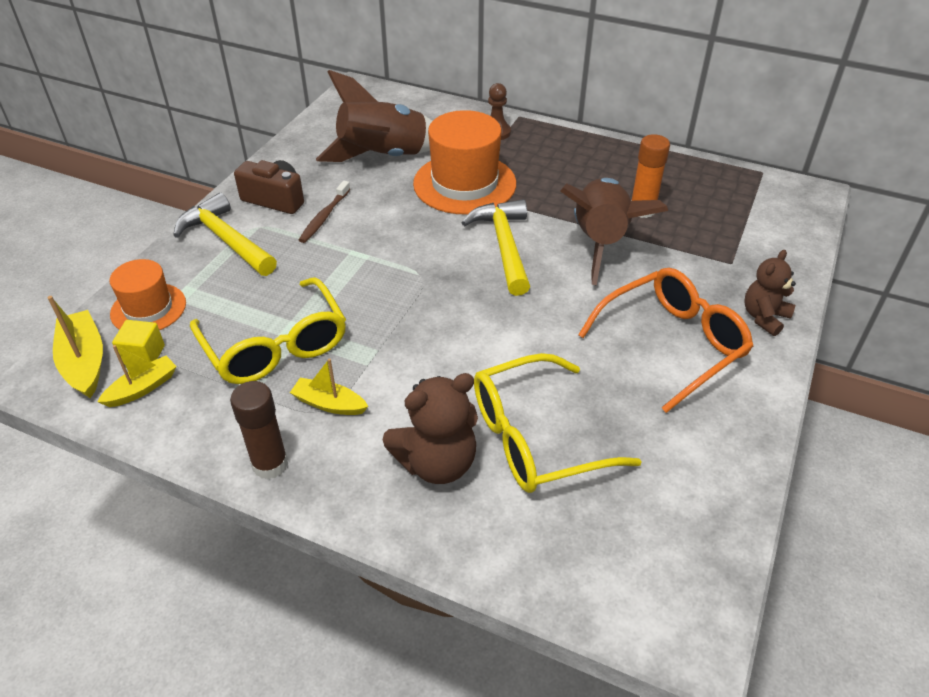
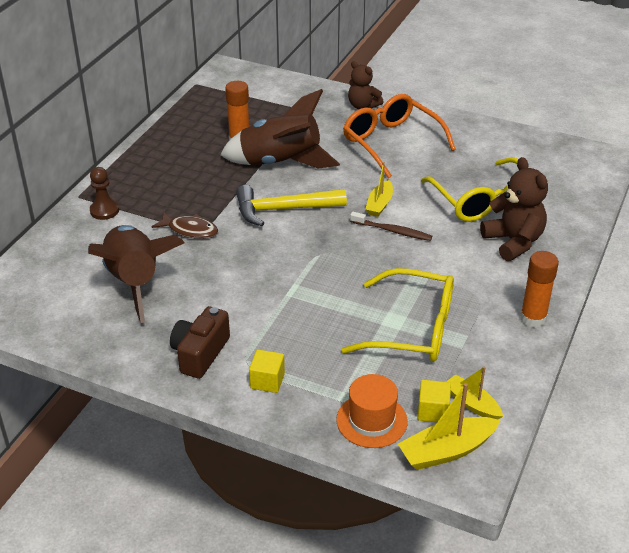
camera: 90 degrees left, 5 degrees down
yellow hammer [173,193,277,276] -> yellow cube [249,349,285,393]
yellow glasses [190,277,346,384] -> yellow glasses turned 45 degrees clockwise [341,268,454,362]
brown glue stick [230,381,288,479] -> orange glue stick [520,251,559,328]
yellow boat [290,358,368,415] -> yellow boat moved to [365,162,393,217]
brown toothbrush [299,181,350,243] -> brown toothbrush moved to [350,212,432,241]
orange hat [413,110,516,215] -> brown fish [152,212,218,239]

